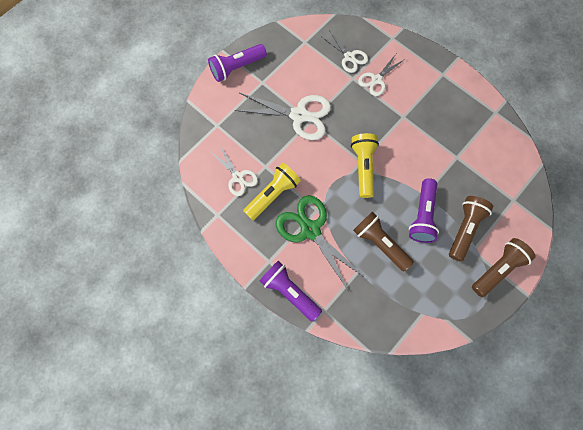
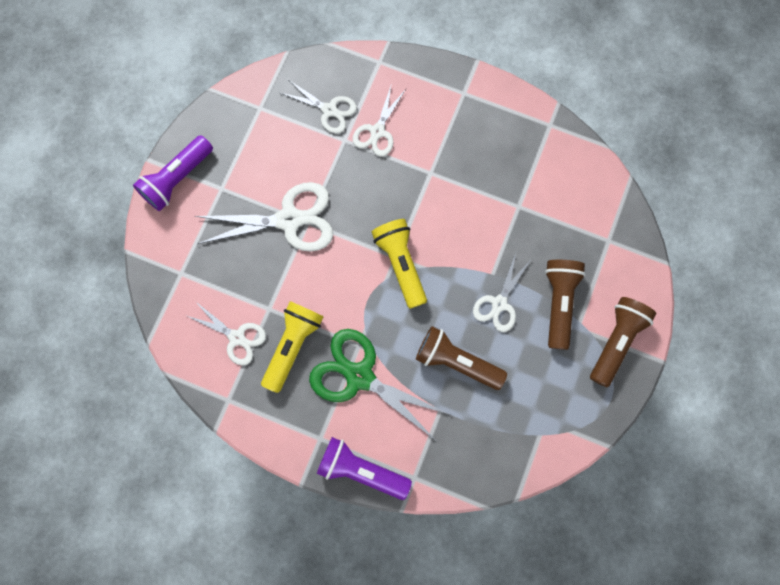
camera: 20 degrees left, 5 degrees up
purple flashlight [409,178,439,243] -> white scissors [473,253,530,332]

